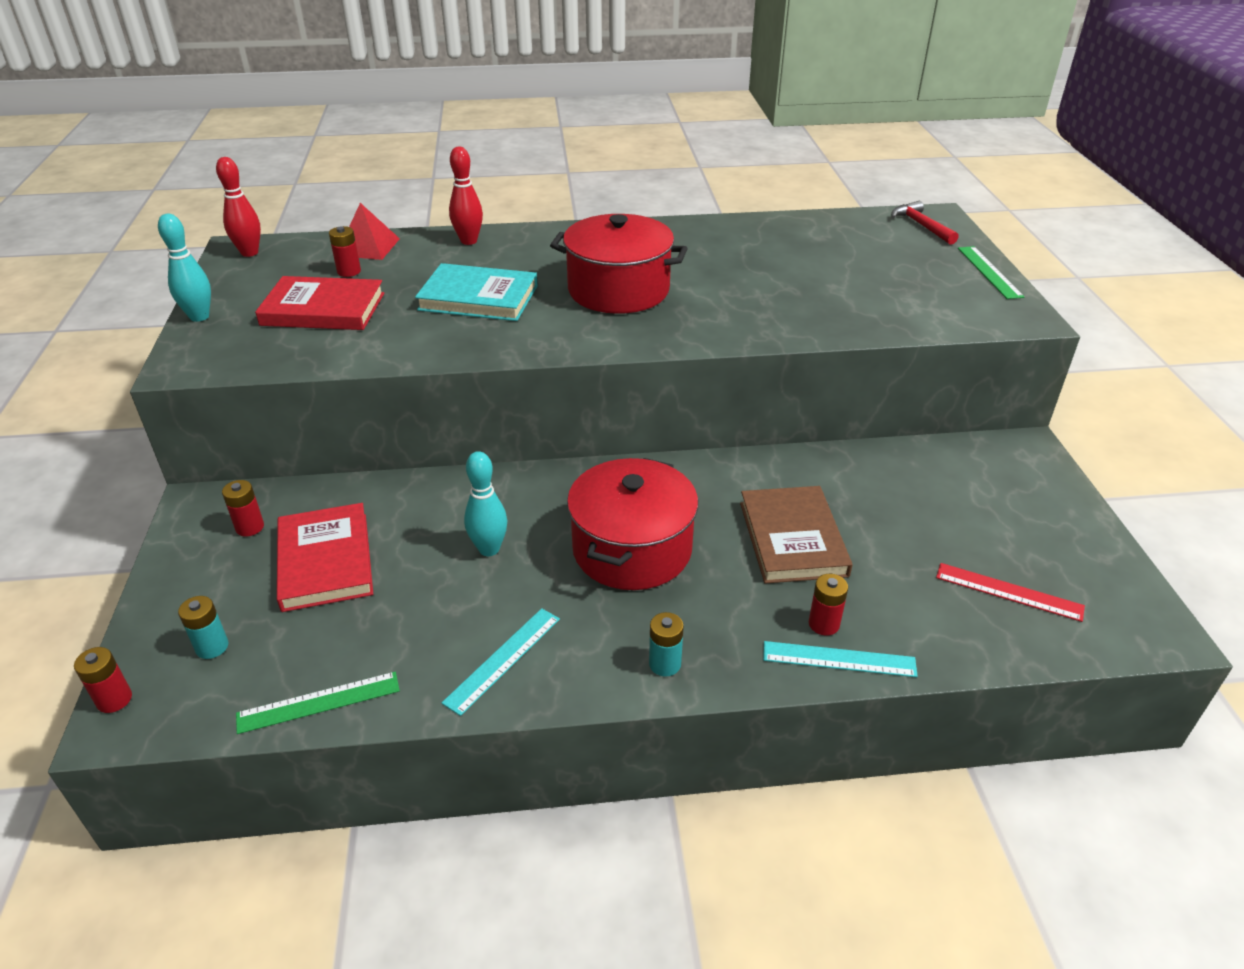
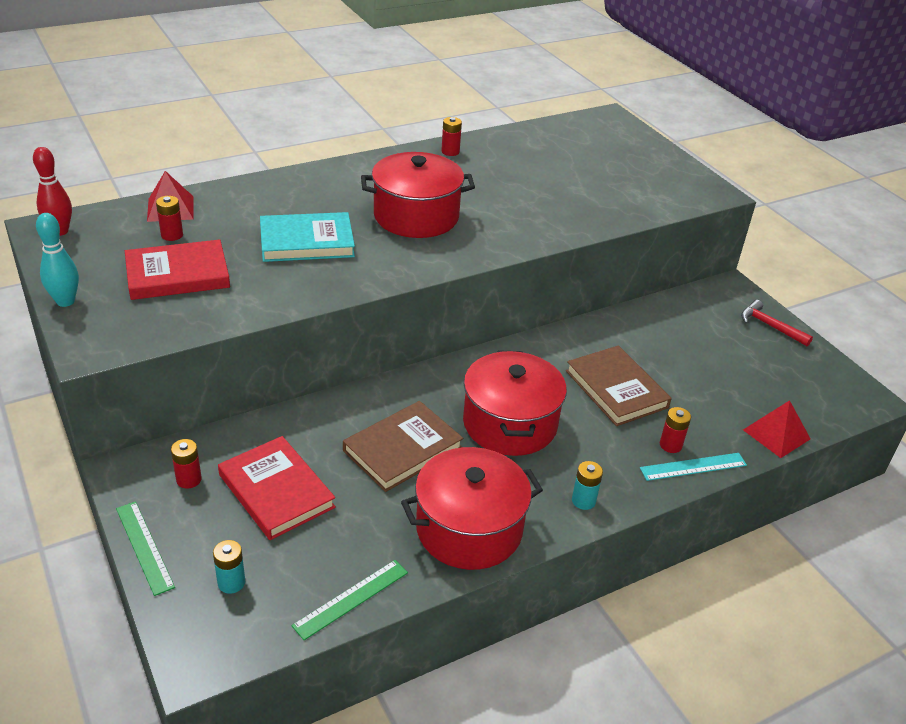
camera: 25 degrees left, 0 degrees up
red battery [74,647,132,713] -> red battery moved to [441,117,462,156]
turquoise ruler [442,608,560,716] -> red pot [401,447,543,570]
red bowling pin [449,147,483,245] -> none
turquoise bowling pin [464,451,508,556] -> brown book [343,401,463,492]
red hammer [891,201,959,245] -> red hammer moved to [741,300,813,346]
red ruler [936,563,1085,622] -> none
green ruler [958,246,1024,299] -> green ruler moved to [116,501,175,596]
none -> red pyramid [743,400,810,458]

